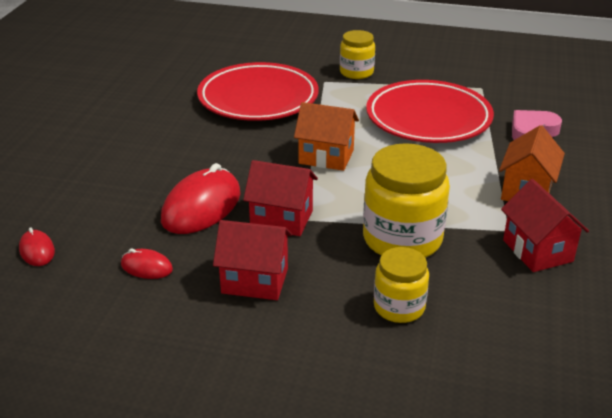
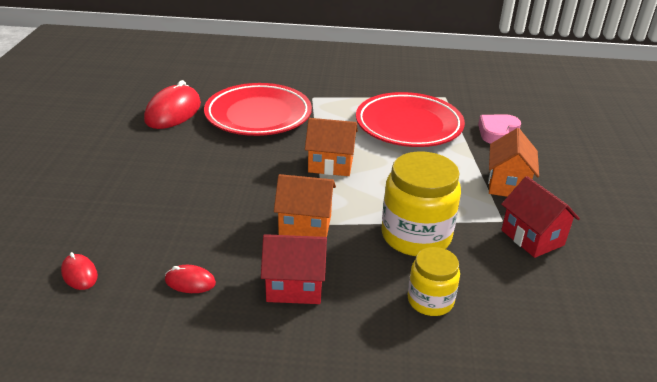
camera: 10 degrees left, 0 degrees up
red mouse [161,163,241,234] -> red mouse moved to [144,80,201,129]
red house [243,160,318,236] -> orange house [274,174,336,237]
yellow jar [340,30,375,79] -> none

